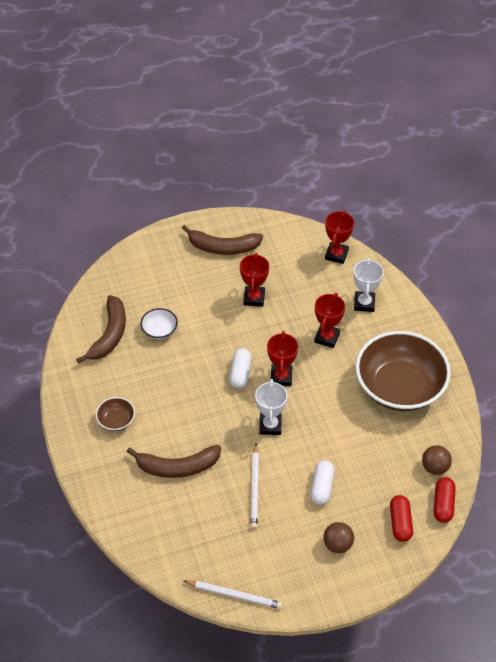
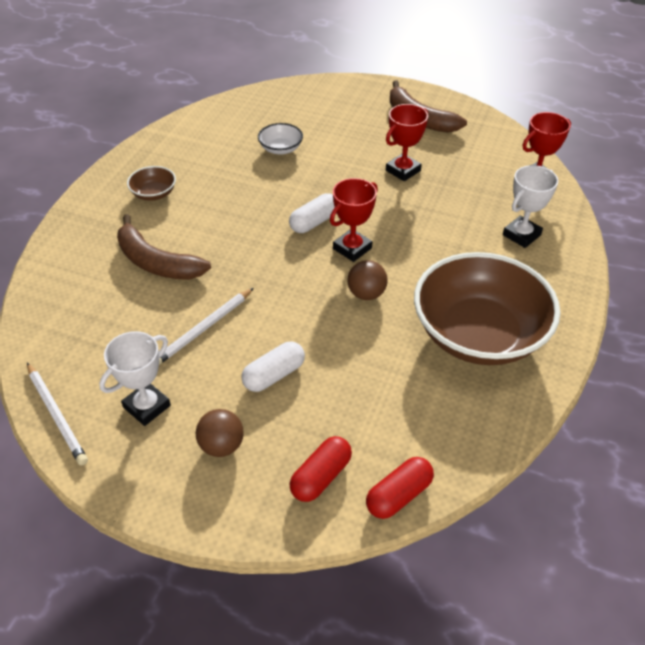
camera: 40 degrees right, 5 degrees down
brown banana [76,295,126,364] -> none
white trophy [255,379,288,435] -> white trophy moved to [99,331,171,426]
red trophy [314,293,345,348] -> none
brown ball [422,445,452,475] -> brown ball moved to [347,260,388,300]

